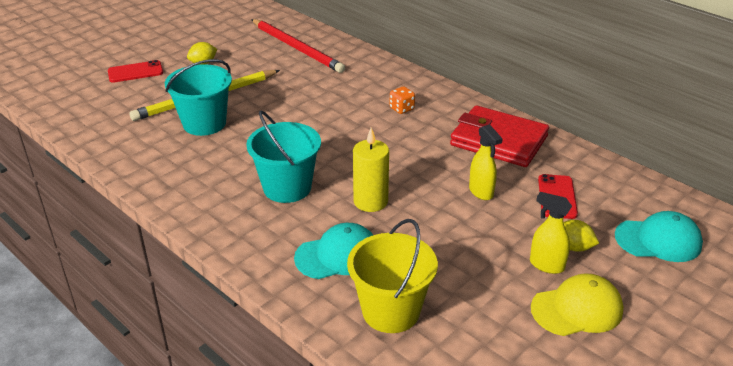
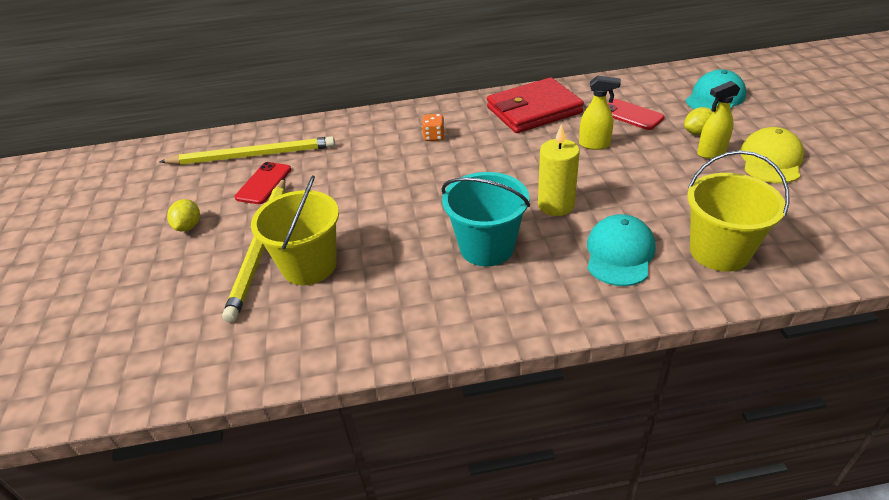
camera: 50 degrees left, 5 degrees up
red phone [108,60,163,83] -> red phone moved to [234,162,291,204]
turquoise bucket [165,59,232,136] -> yellow bucket [251,175,339,285]
red pencil [251,19,345,73] -> yellow pencil [159,136,335,165]

